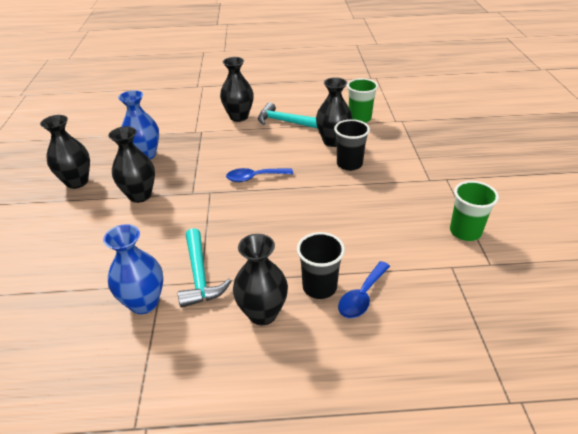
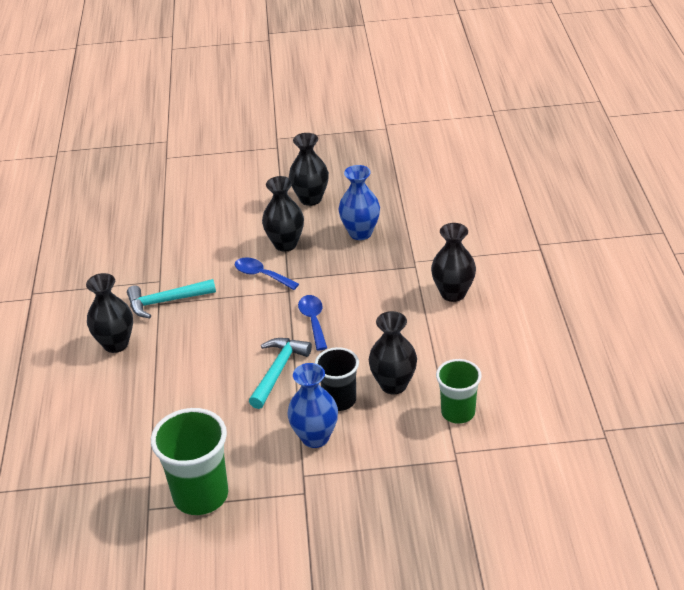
camera: 90 degrees right, 0 degrees up
blue vase [103,224,163,314] -> blue vase moved to [287,363,338,448]
turquoise hammer [258,102,318,129] -> turquoise hammer moved to [249,338,312,409]
black cup [297,232,345,299] -> none
blue spoon [338,261,390,318] -> blue spoon moved to [235,257,299,290]
green cup [450,181,499,241] -> green cup [151,408,228,515], size x1.56

